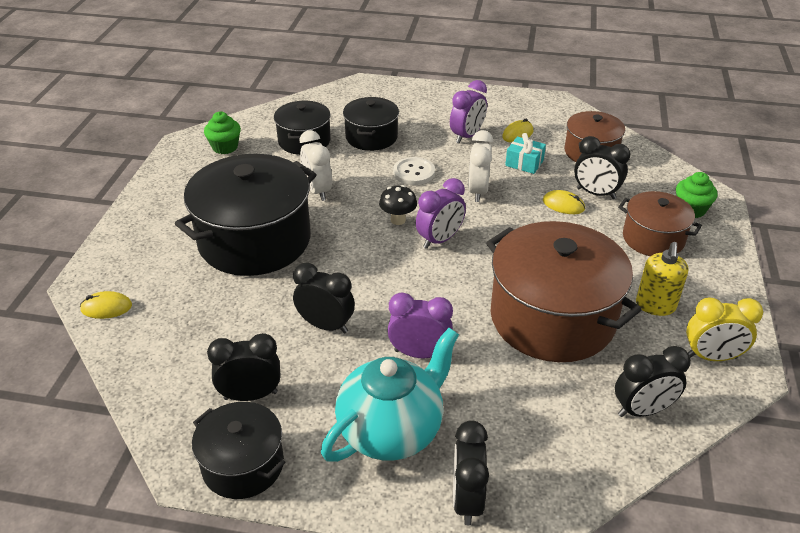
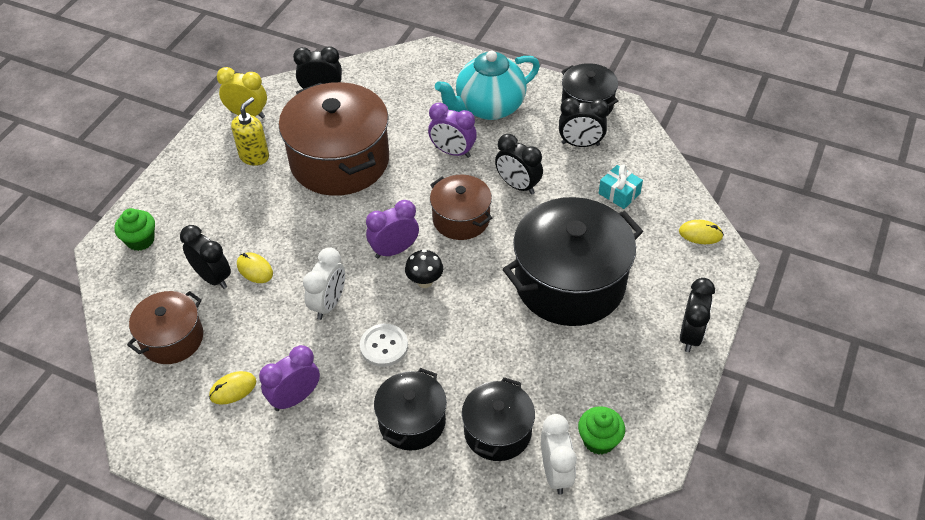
camera: 165 degrees left, 10 degrees up
white clock [300,130,332,201] -> white clock moved to [541,414,577,495]
black clock [453,420,489,525] -> black clock moved to [680,278,715,352]
turquoise gift [505,133,546,174] -> turquoise gift moved to [599,164,643,209]
brown pot [618,191,702,256] -> brown pot moved to [430,174,492,240]

